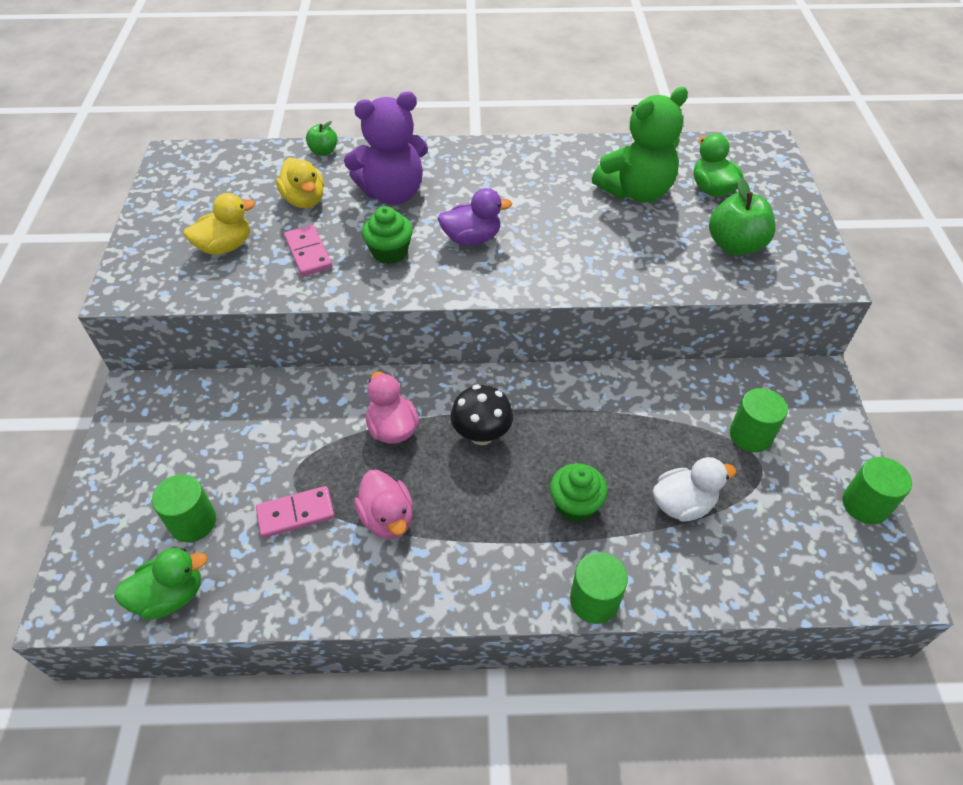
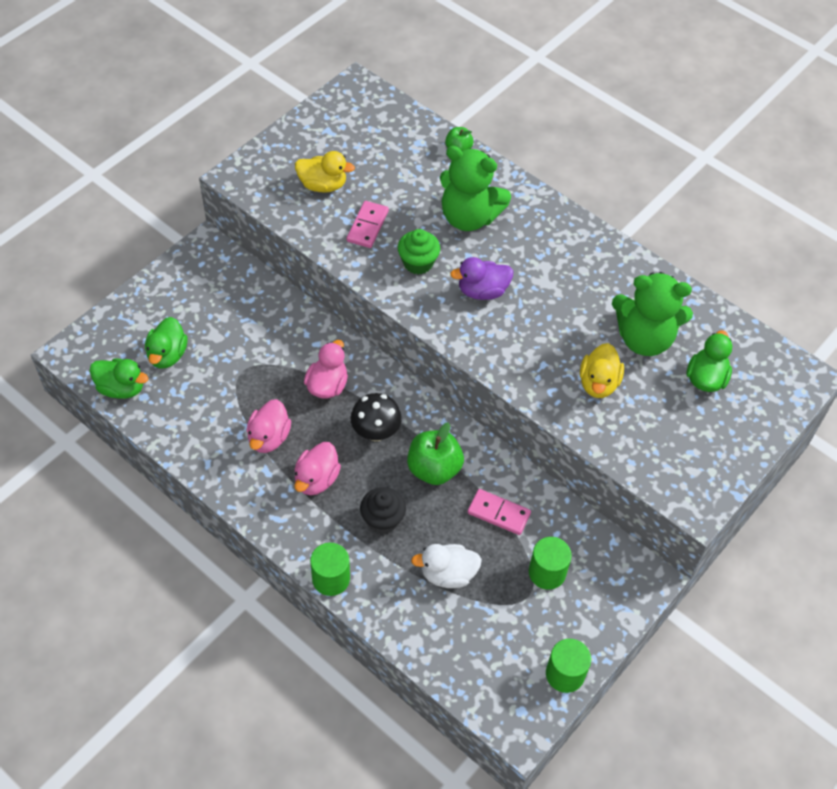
camera: 40 degrees right, 5 degrees up
green cylinder [152,474,216,542] -> green duck [145,317,188,368]
pink domino [256,486,335,538] -> pink domino moved to [468,489,531,535]
yellow duck [276,158,324,208] -> yellow duck moved to [580,343,624,398]
purple teddy bear [344,91,428,205] -> green teddy bear [440,146,511,231]
purple duck [438,188,512,245] -> purple duck turned 135 degrees clockwise [450,257,513,300]
green cupcake [550,463,608,522] -> black cupcake [360,487,406,534]
white duck [653,457,736,522] -> white duck turned 150 degrees clockwise [411,544,482,588]
green apple [709,178,776,255] -> green apple moved to [407,422,464,485]
none -> pink duck [294,442,341,495]

